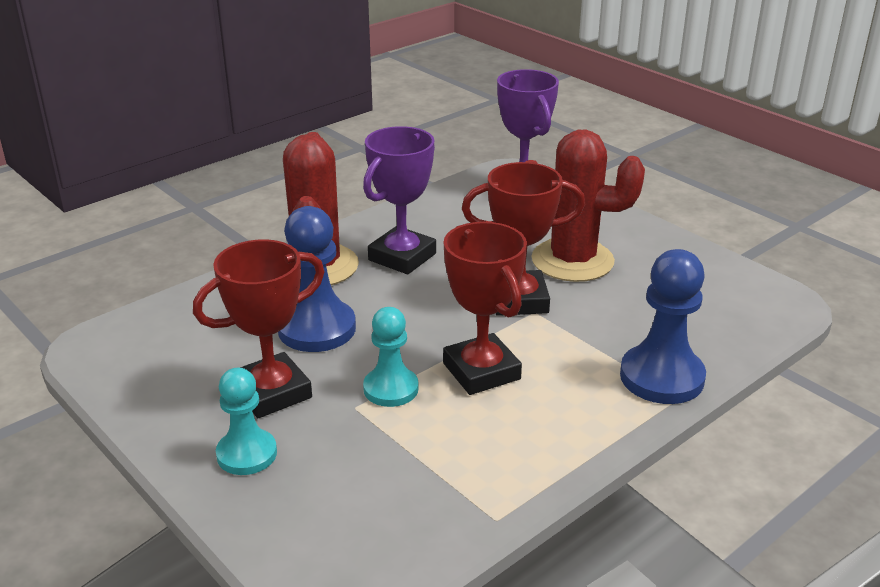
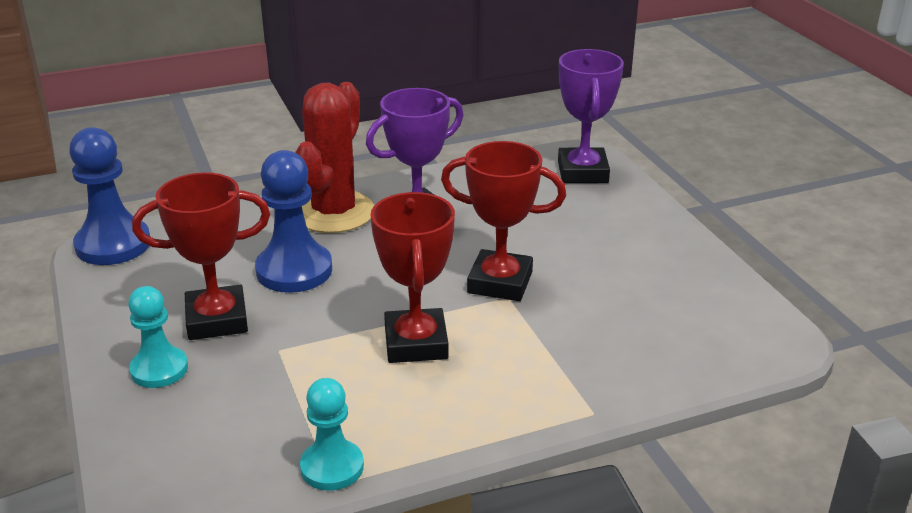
camera: 20 degrees right, 0 degrees up
turquoise pawn [363,307,419,407] -> turquoise pawn moved to [300,378,364,491]
red cactus [526,129,645,282] -> none
blue pawn [620,249,706,404] -> blue pawn moved to [69,127,150,265]

